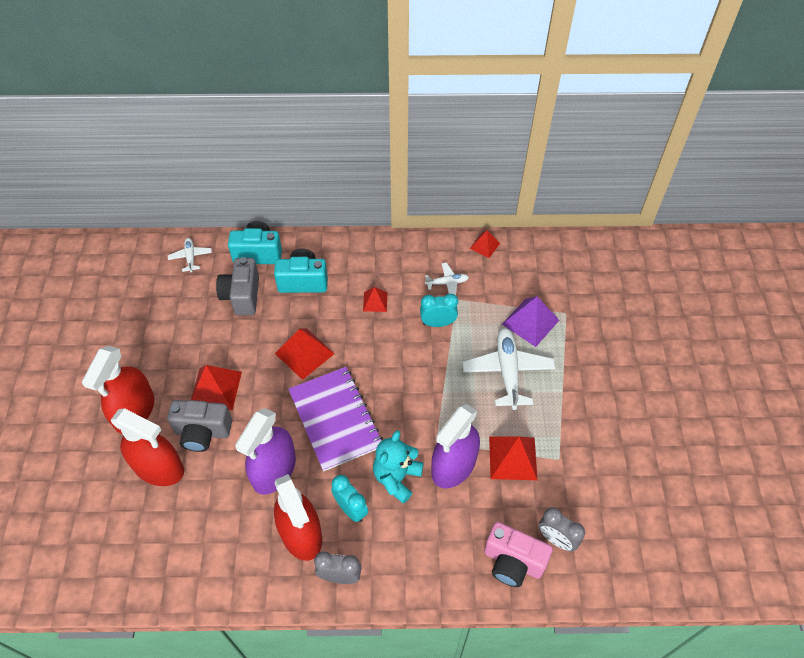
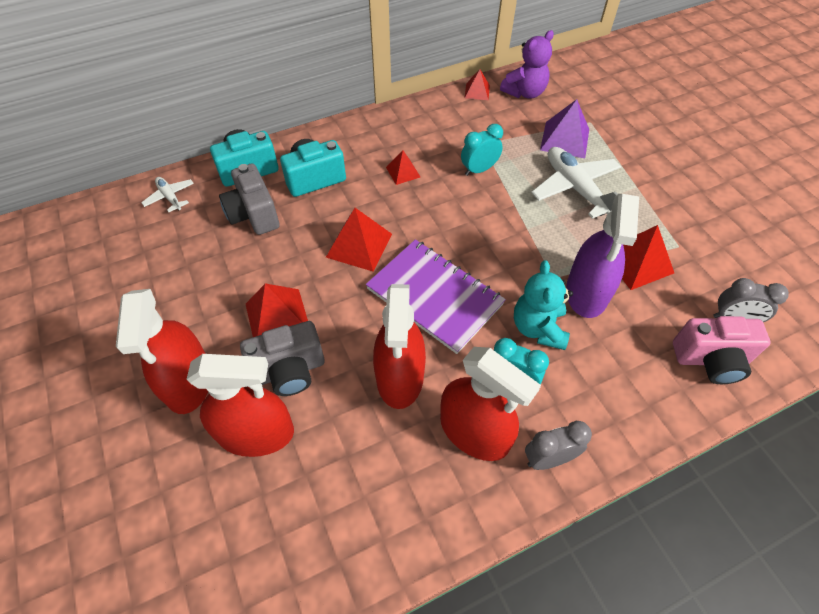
camera: 25 degrees left, 0 degrees up
purple spray bottle [235,408,296,495] -> red spray bottle [373,284,426,409]
white plane [425,263,469,295] -> none
none -> purple teddy bear [500,30,554,99]

